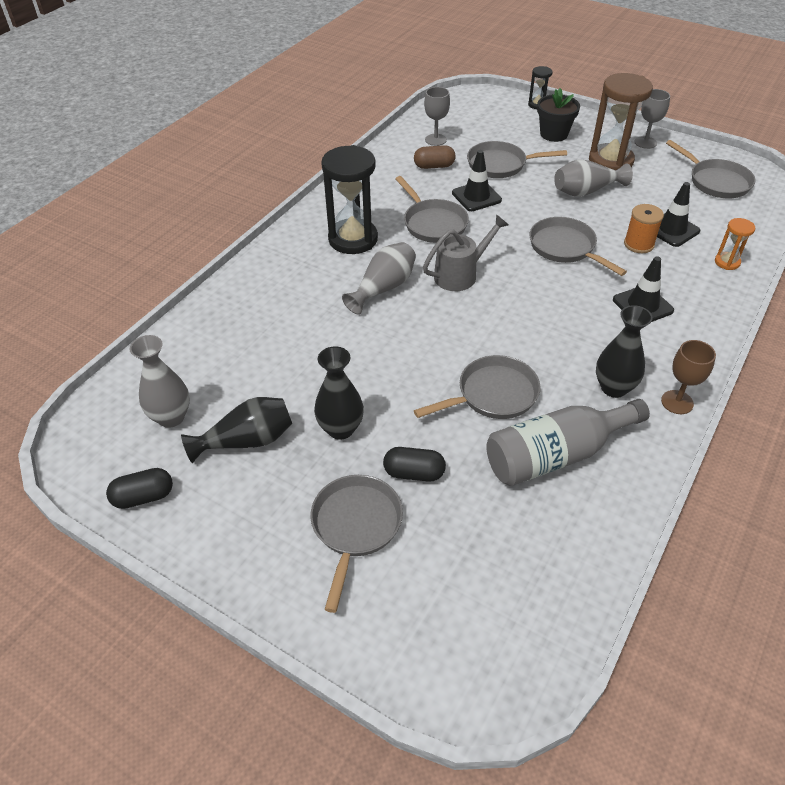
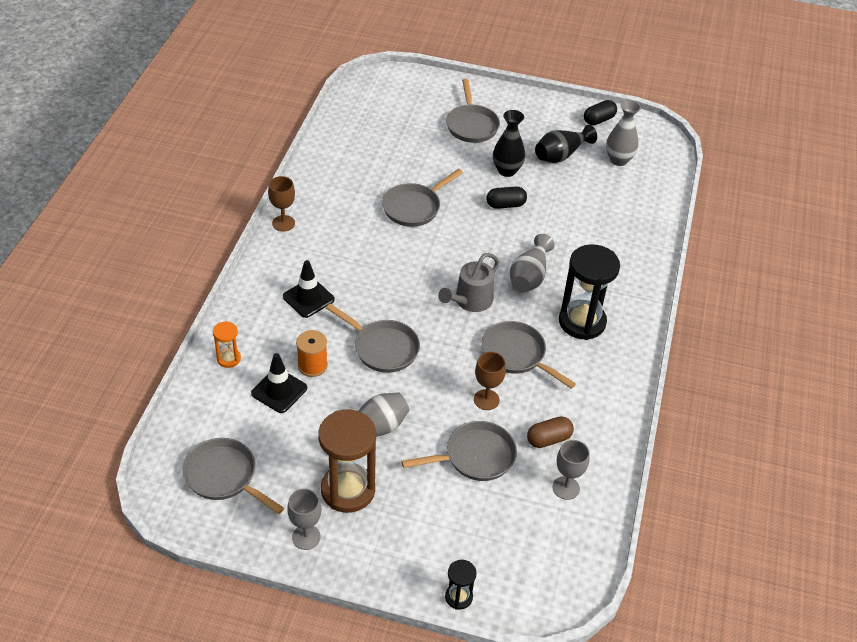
camera: 160 degrees right, 0 degrees up
black capsule [383,447,446,482] -> black capsule moved to [486,187,527,209]
black traffic cone [452,150,502,211] -> brown goblet [474,352,506,410]
grey bottle [486,399,650,486] -> none
black flower pot [537,88,580,142] -> none
black vase [596,305,653,398] -> none

